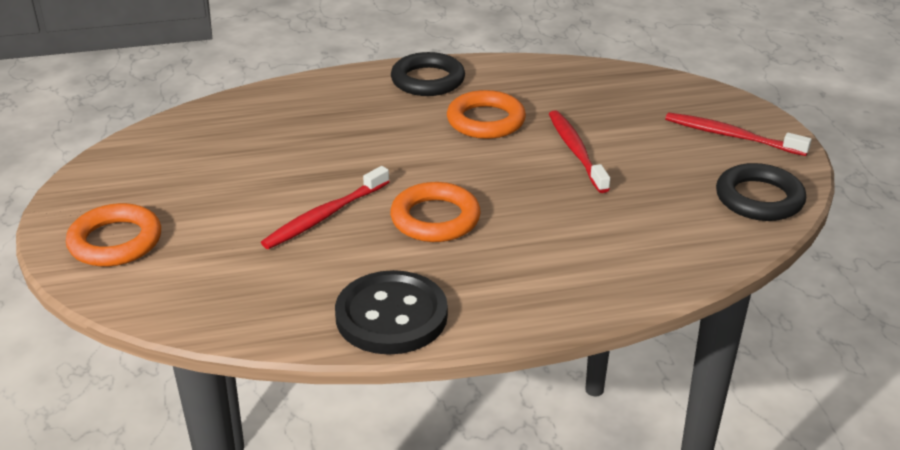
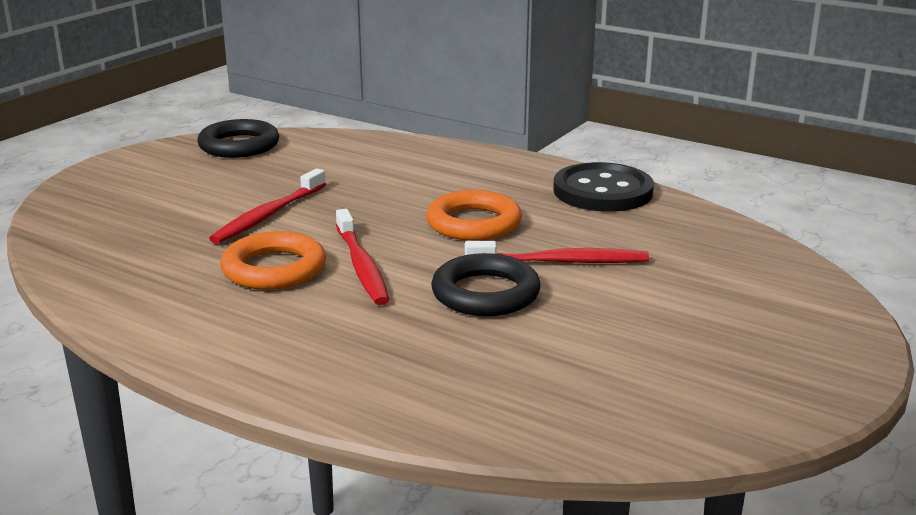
camera: 135 degrees left, 10 degrees down
orange ring [66,203,161,266] -> none
black ring [391,52,465,96] -> black ring moved to [431,253,540,316]
red toothbrush [665,112,812,156] -> red toothbrush moved to [336,209,389,305]

